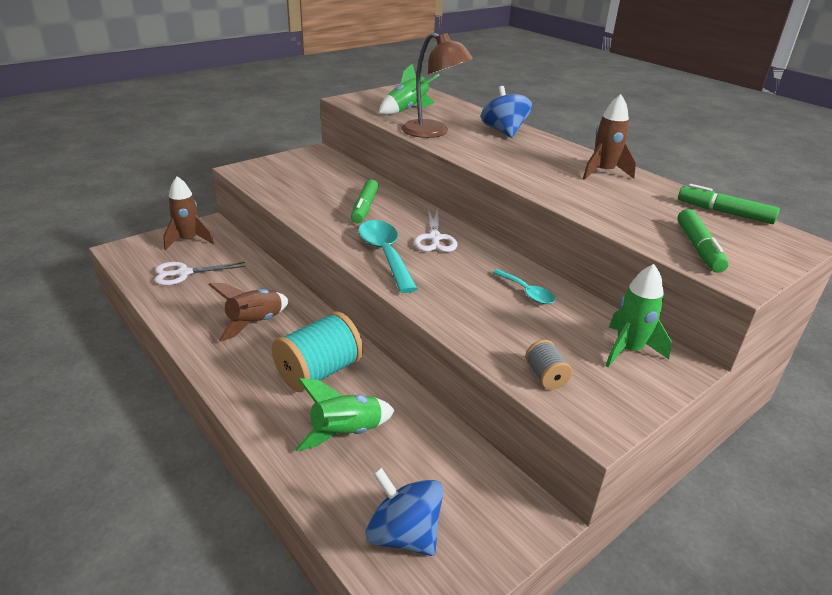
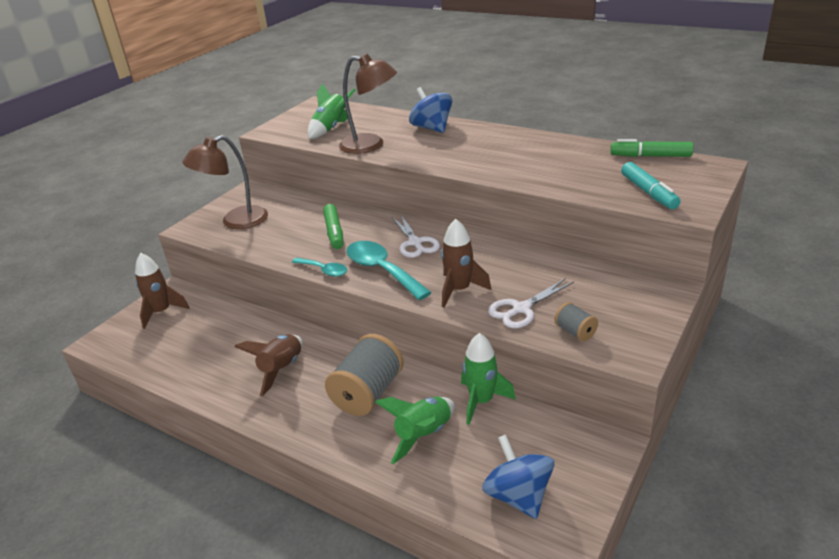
camera: 15 degrees left, 0 degrees up
white scissors [154,262,246,286] -> white scissors moved to [488,278,574,328]
turquoise spool [272,311,363,392] -> grey spool [325,334,404,416]
blue spinning top [366,468,443,556] -> blue spinning top turned 45 degrees clockwise [482,434,554,519]
turquoise spoon [492,269,555,304] -> turquoise spoon moved to [292,258,347,277]
brown rocket [583,94,636,180] -> brown rocket moved to [441,219,491,308]
green rocket [605,264,672,368] -> green rocket moved to [461,333,516,425]
green marker [677,209,729,273] -> turquoise marker [621,162,681,209]
none -> brown lamp [182,135,268,229]

